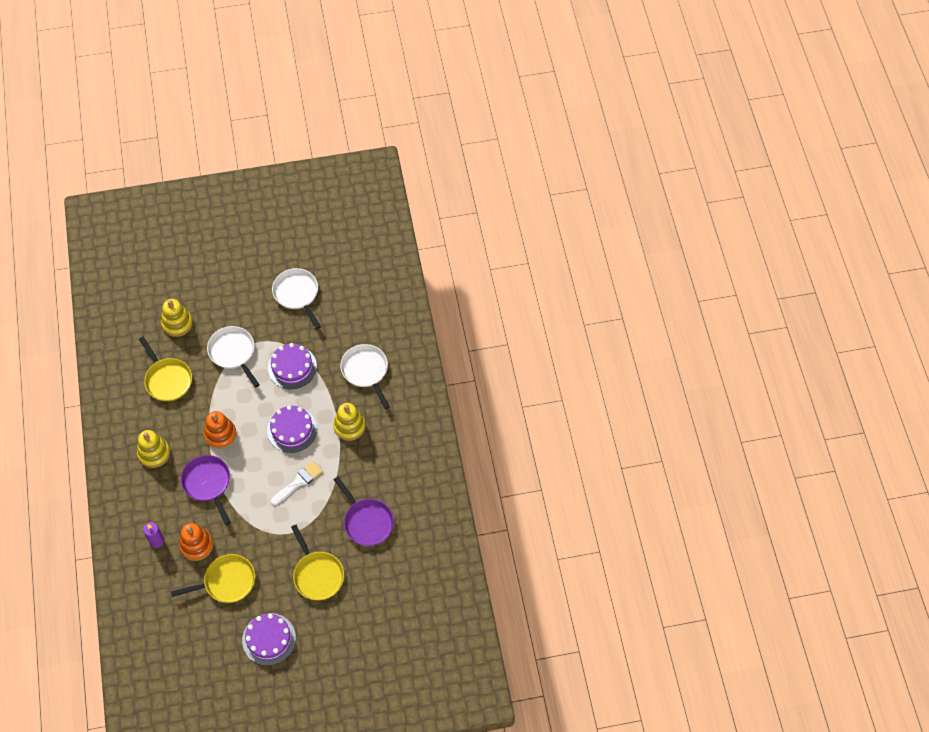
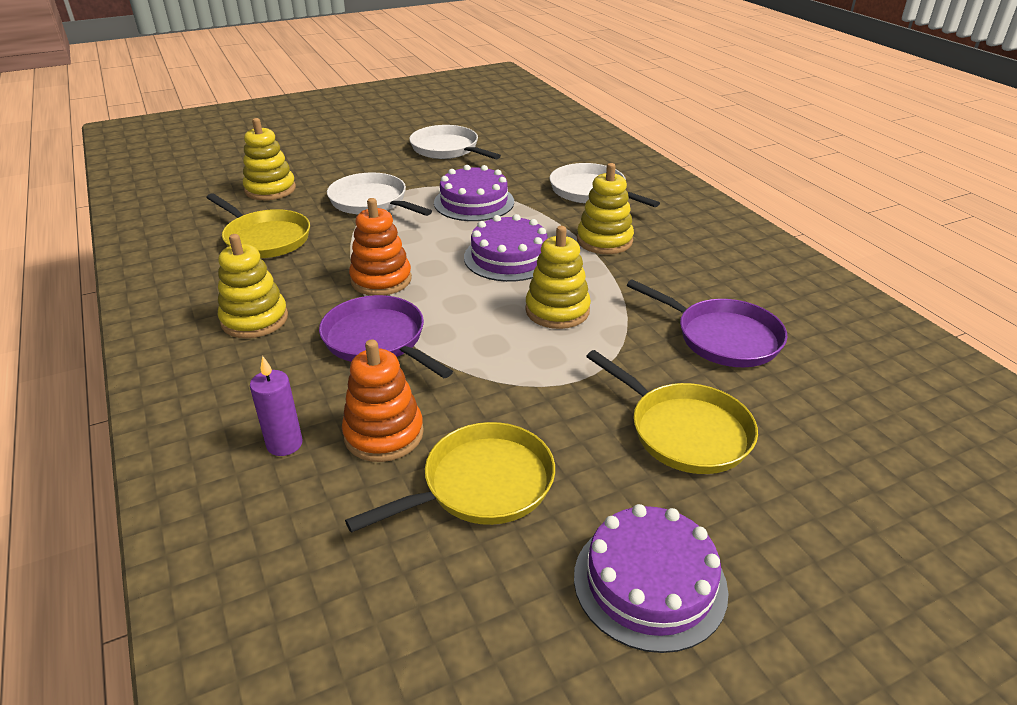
camera: 15 degrees left, 25 degrees down
white brush [271,461,323,505] -> yellow stacking toy [525,226,591,329]

